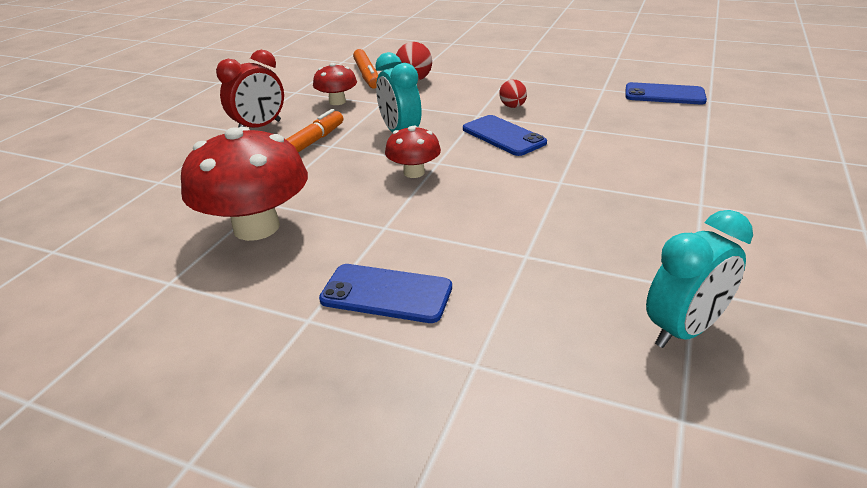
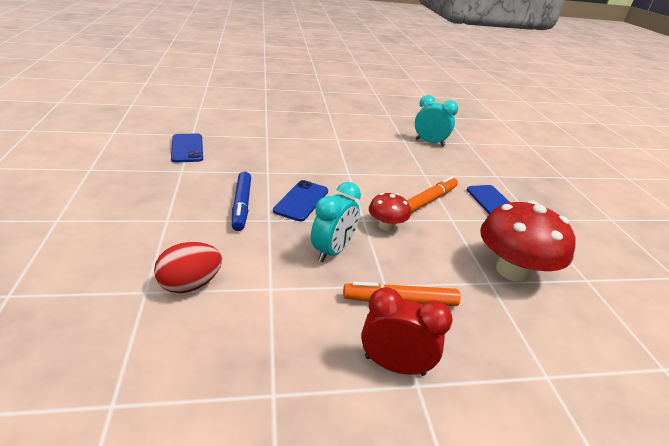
camera: 125 degrees left, 0 degrees up
red mushroom [313,63,357,105] -> none
orange marker [353,49,378,89] -> orange marker moved to [407,176,458,214]
red egg [499,80,527,108] -> blue marker [232,172,251,231]

